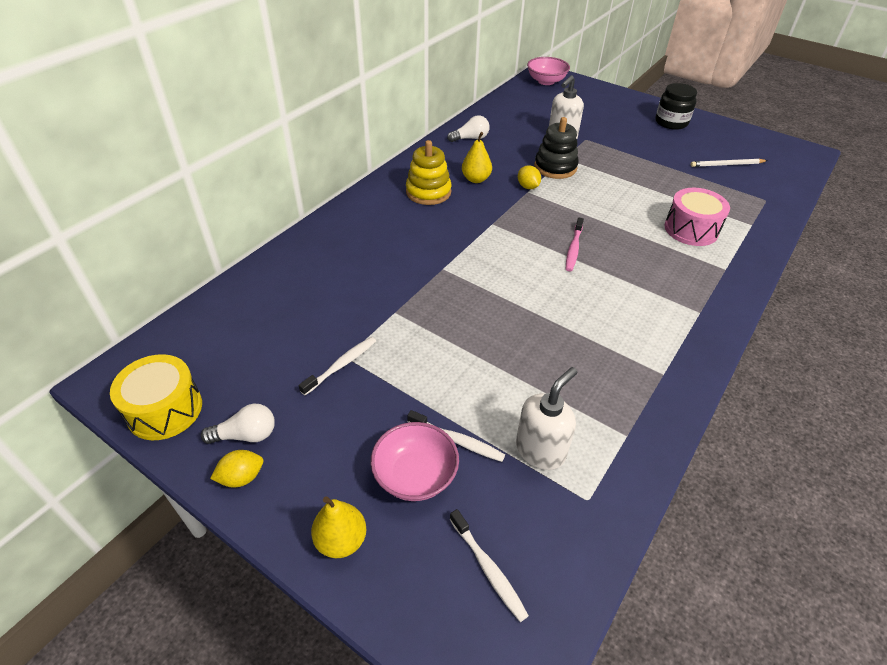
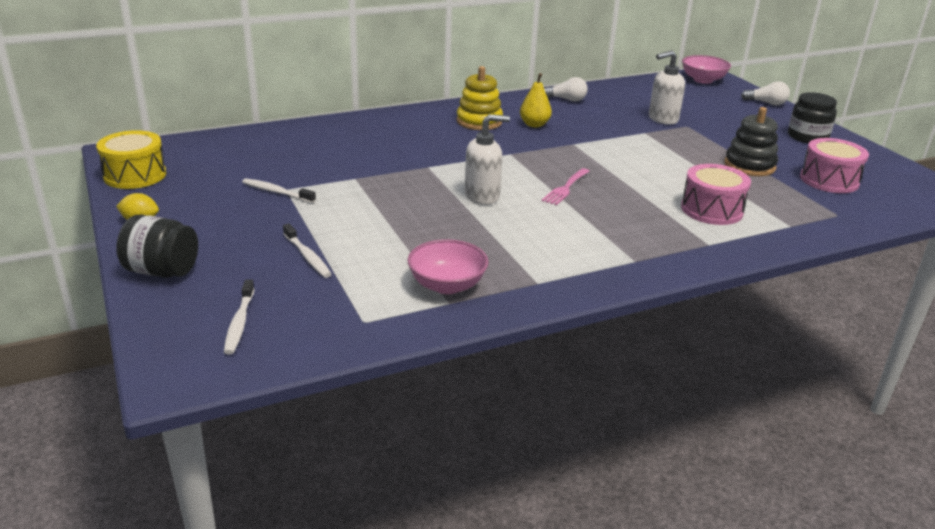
camera: 30 degrees right, 15 degrees down
white light bulb [201,403,275,444] -> white light bulb moved to [741,81,790,105]
white toothbrush [299,337,376,395] -> white toothbrush turned 135 degrees counterclockwise [242,178,316,203]
yellow pear [311,496,367,558] -> black jar [116,215,198,278]
pink bowl [370,422,459,501] -> pink bowl moved to [407,239,489,294]
white soap dispenser [516,367,577,470] -> white soap dispenser moved to [465,114,510,205]
yellow lemon [518,165,541,189] -> none
black stacking toy [534,117,579,179] -> black stacking toy moved to [724,107,778,176]
pink toothbrush [566,218,584,271] -> pink fork [542,168,590,205]
white pencil [690,158,767,167] -> pink drum [800,138,869,193]

